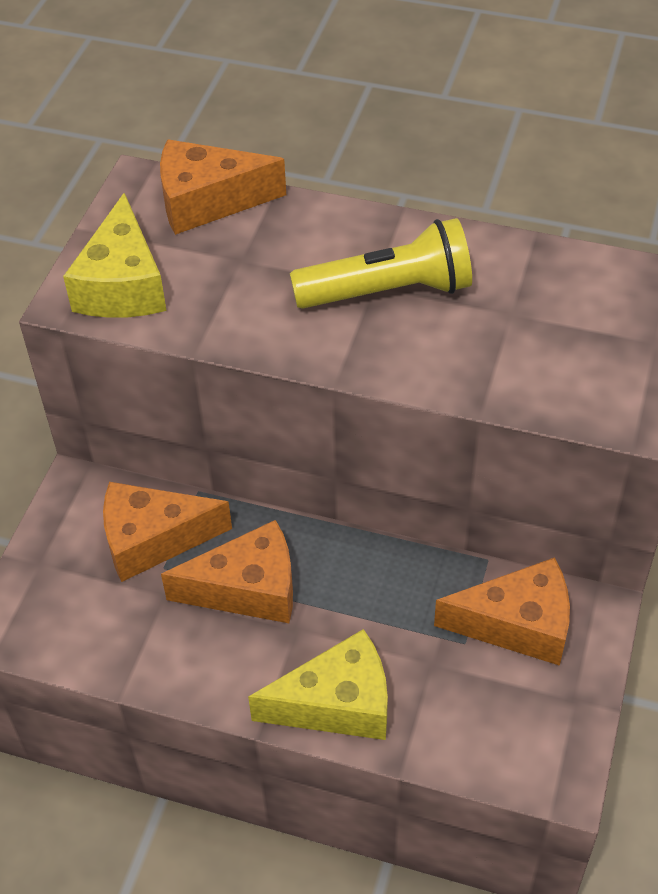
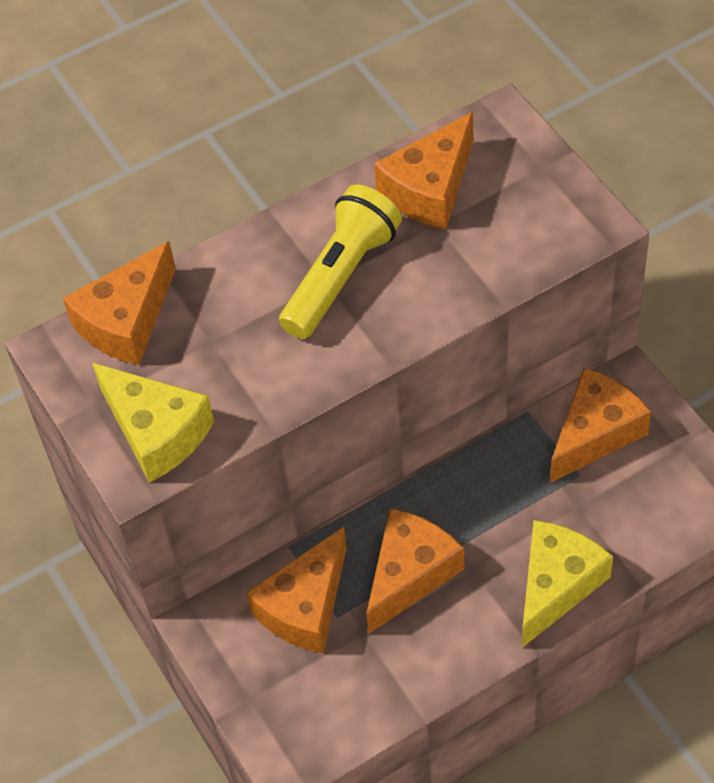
camera: 45 degrees left, 5 degrees up
none -> orange cheese [374,112,473,229]

